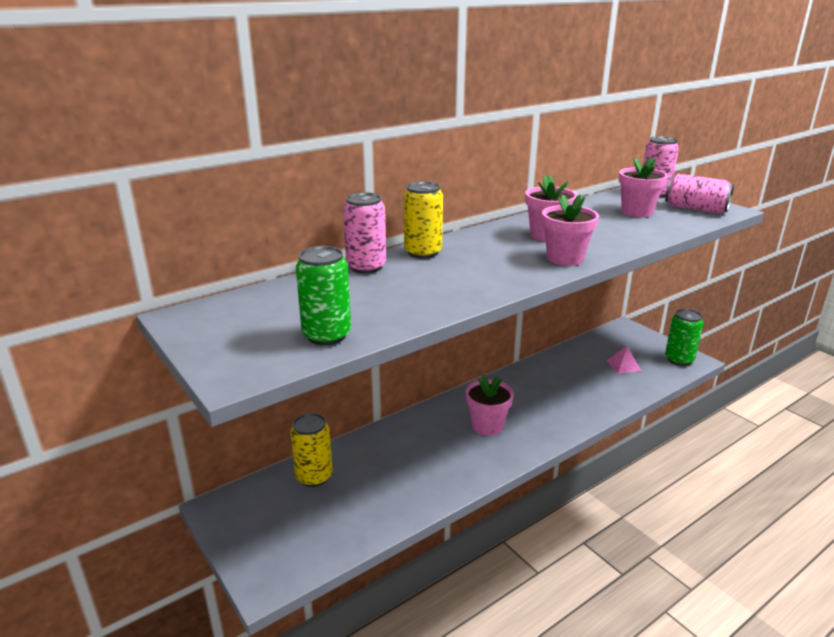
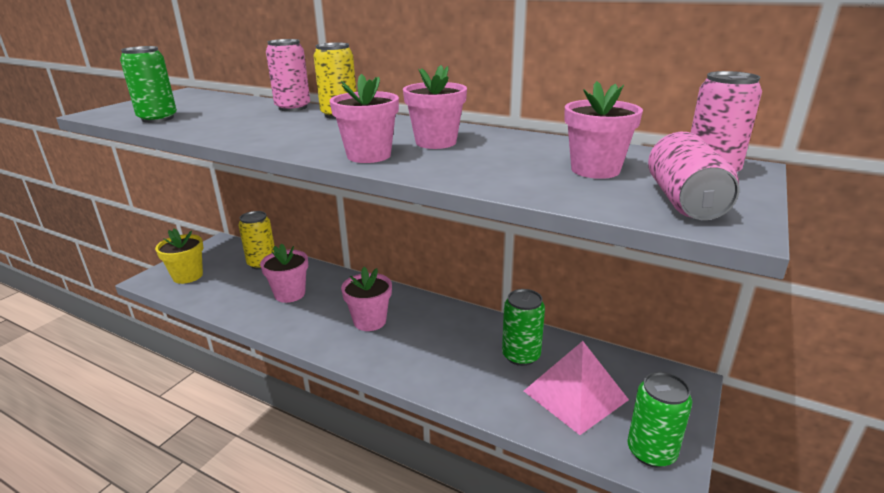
camera: 65 degrees right, 0 degrees up
pink pyramid [607,346,641,374] -> pink pyramid [524,341,629,435], size x2.02
none -> yellow flower pot [155,228,203,284]
none -> pink flower pot [260,244,308,303]
none -> green can [502,289,545,366]

